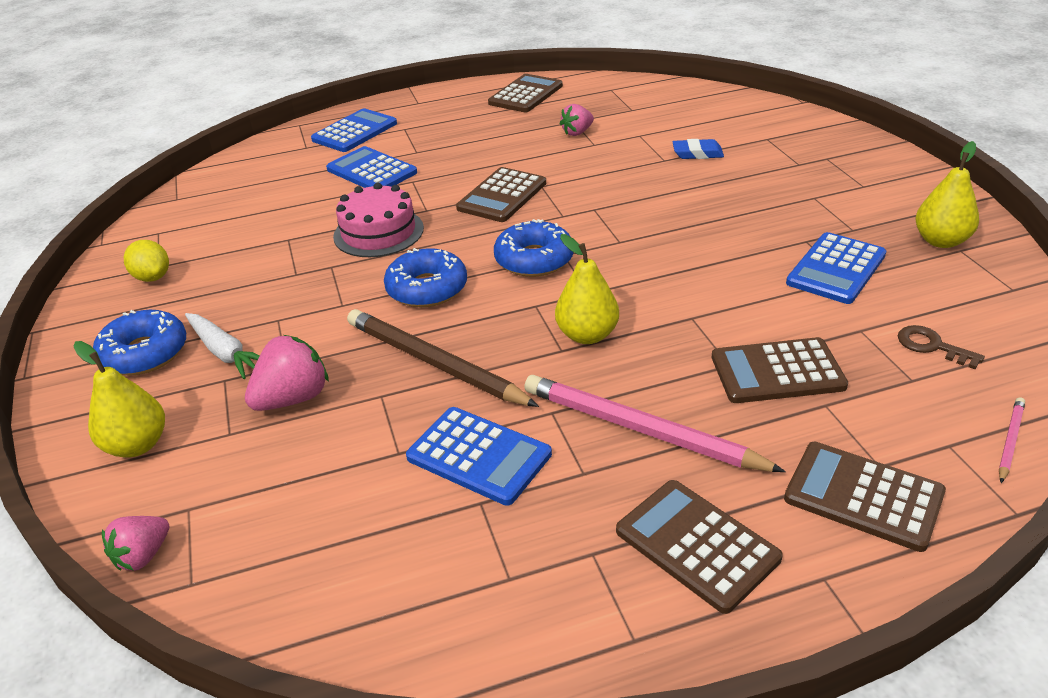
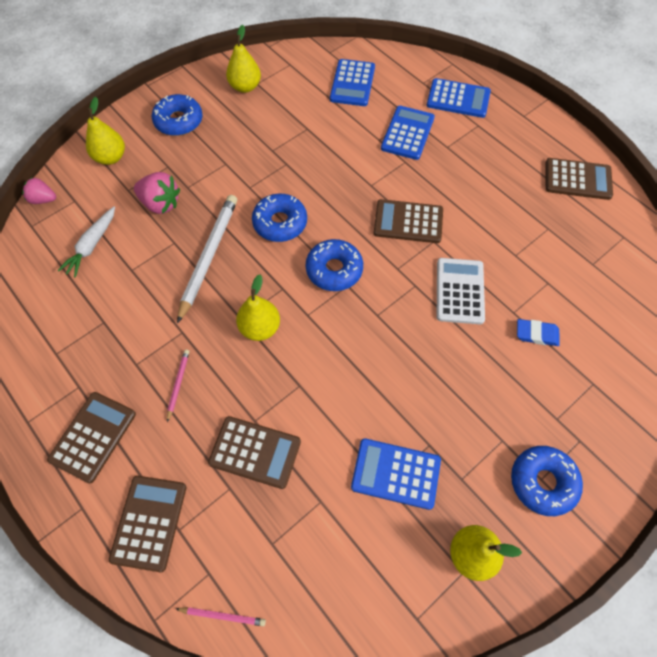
camera: 65 degrees right, 25 degrees up
yellow lemon [124,240,169,282] -> yellow pear [226,25,261,93]
white carrot [185,313,260,379] -> white carrot moved to [58,206,115,278]
pink cake [333,183,424,257] -> none
brown pencil [347,309,539,407] -> white pencil [177,195,237,323]
blue calculator [406,407,552,506] -> blue calculator moved to [330,59,375,106]
pink pencil [524,375,786,472] -> pink pencil [167,350,189,422], size x0.45
pink strawberry [560,104,594,136] -> none
blue eraser [673,139,724,159] -> blue eraser turned 60 degrees counterclockwise [517,319,560,346]
brown calculator [712,337,848,403] -> brown calculator turned 135 degrees clockwise [208,416,301,489]
brown key [898,325,985,369] -> none
none -> white calculator [437,258,485,324]
none -> blue donut [511,446,583,516]

